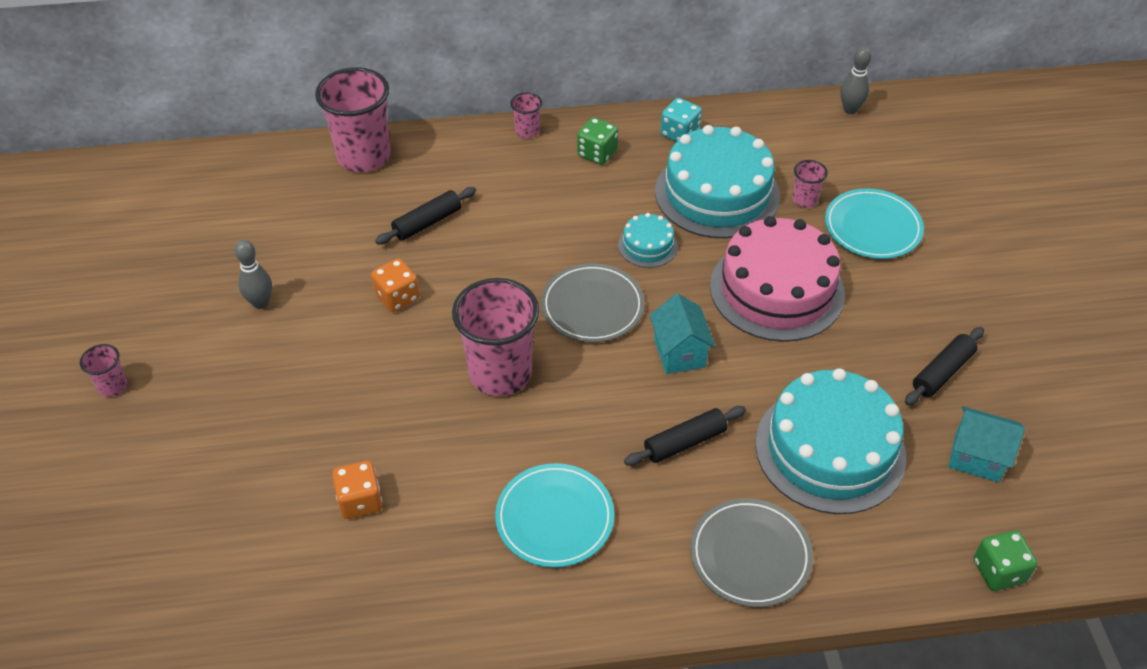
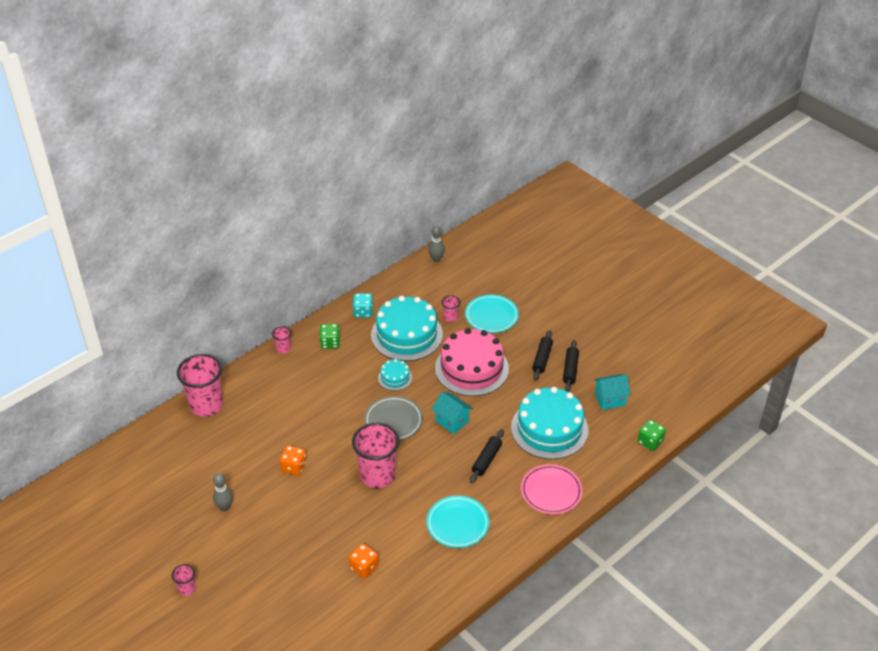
camera: 35 degrees left, 5 degrees down
black rolling pin [375,187,476,245] -> black rolling pin moved to [532,330,553,380]
grey plate [690,498,813,607] -> pink plate [521,464,583,514]

